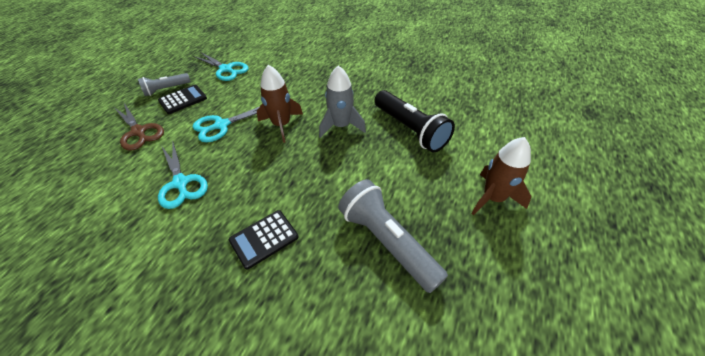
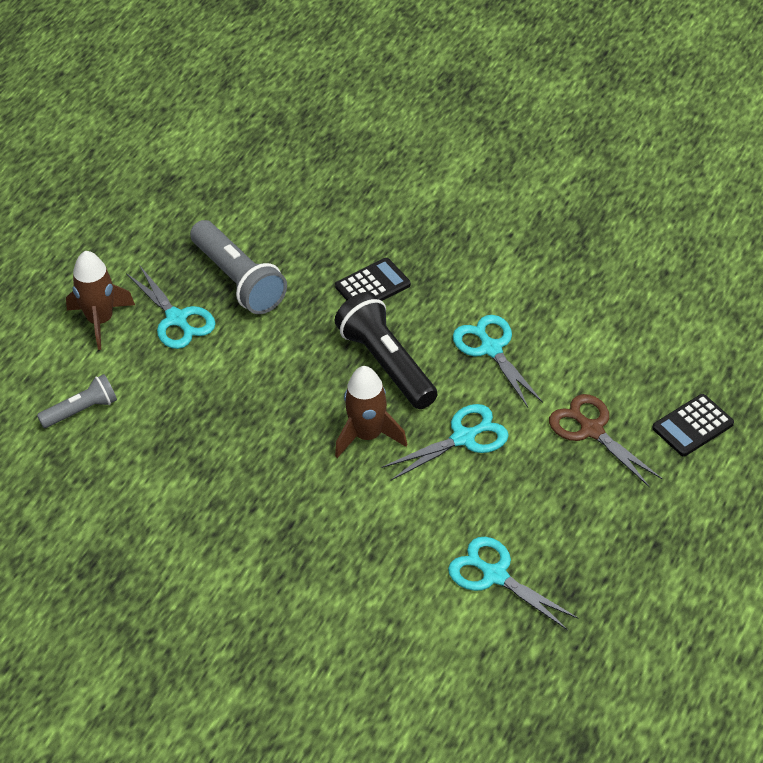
camera: 175 degrees left, 0 degrees up
grey flashlight [138,73,191,96] -> grey flashlight moved to [37,374,117,428]
black calculator [158,85,207,114] -> black calculator moved to [653,394,734,456]
grey rocket [319,65,366,138] -> none
black flashlight [374,90,455,152] -> black flashlight moved to [334,292,437,409]
none -> turquoise scissors [126,265,216,349]

